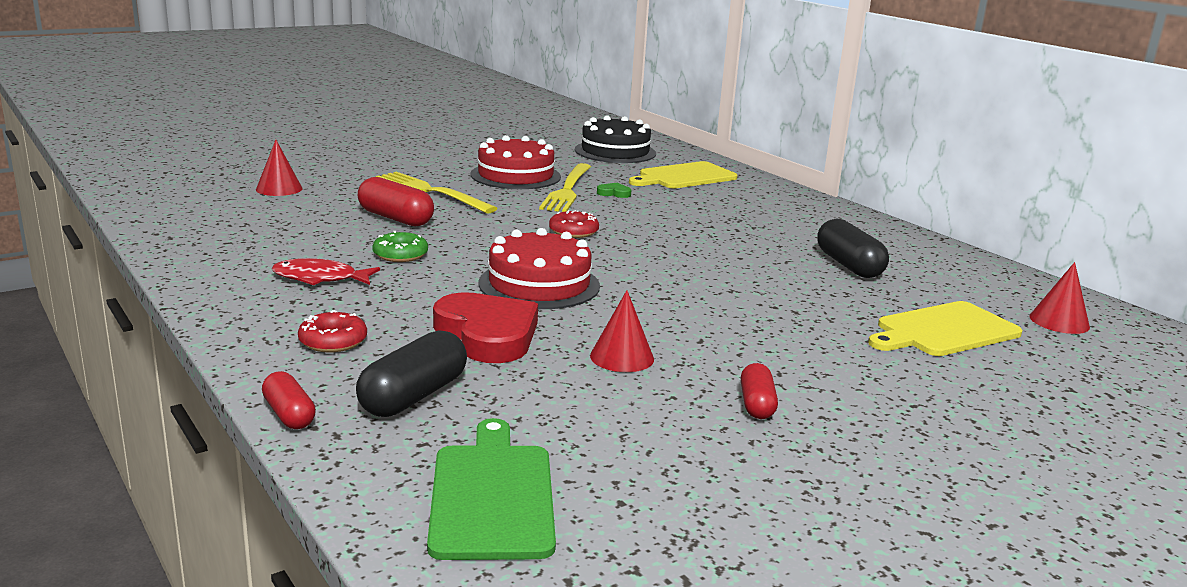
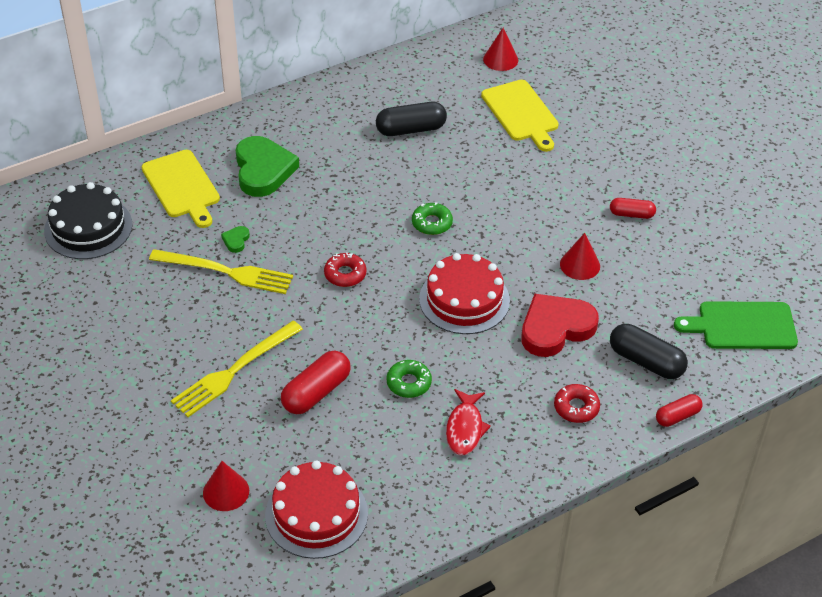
camera: 85 degrees left, 25 degrees up
red cake [470,135,561,189] -> red cake moved to [265,461,368,559]
none -> green heart [236,136,299,197]
none -> green donut [412,202,453,235]

